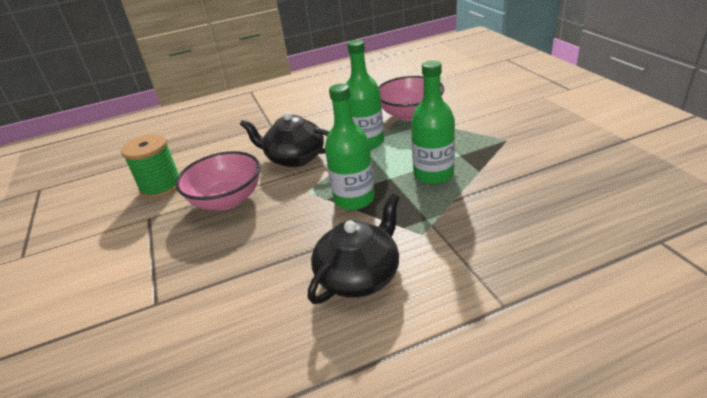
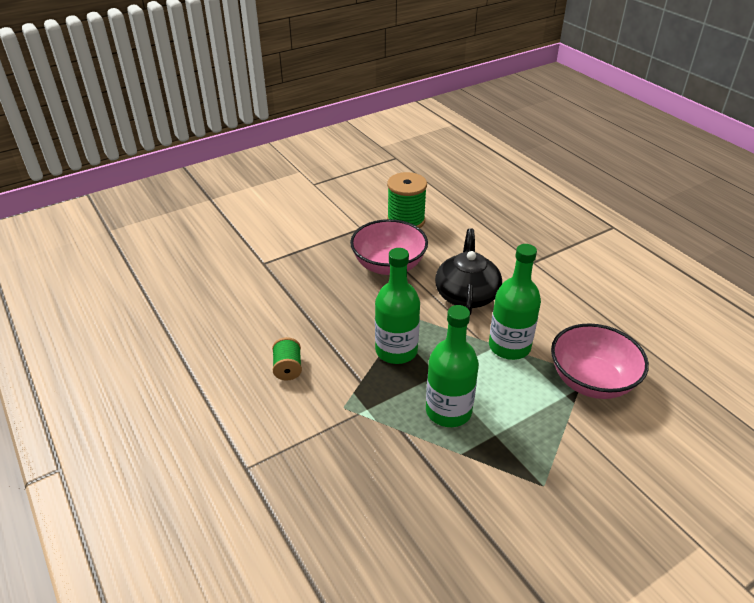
camera: 75 degrees right, 5 degrees up
black teapot [308,194,400,304] -> green spool [272,337,302,381]

